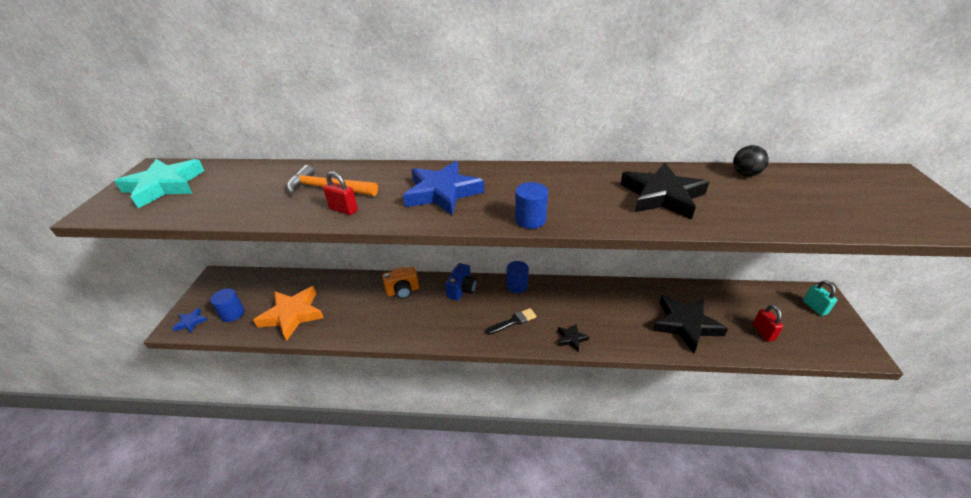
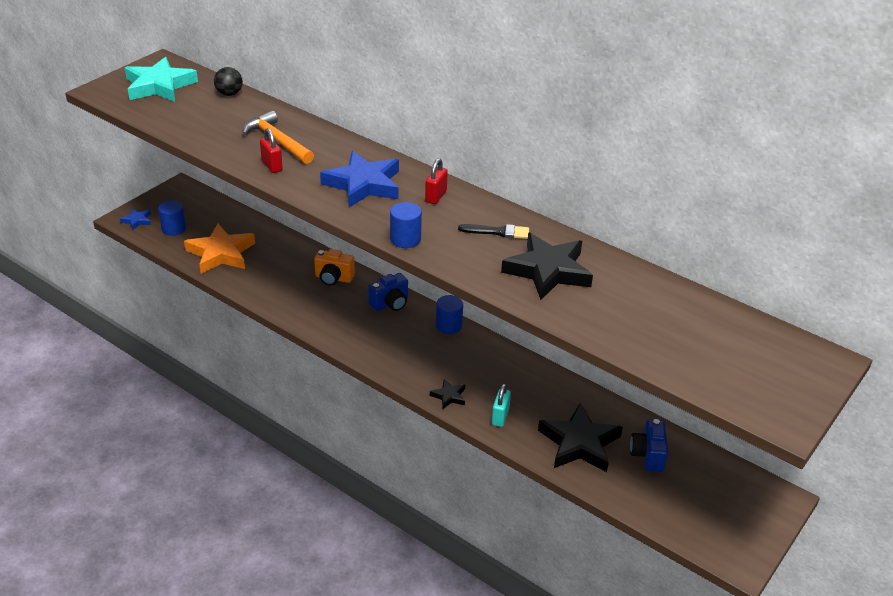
camera: 30 degrees right, 0 degrees up
black brush [485,308,537,335] -> black brush moved to [458,224,529,239]
black ball [733,145,769,177] -> black ball moved to [214,67,243,96]
red padlock [752,305,784,342] -> red padlock moved to [425,158,448,204]
turquoise padlock [803,280,837,316] -> turquoise padlock moved to [492,383,511,427]
none -> blue camera [630,419,668,472]

